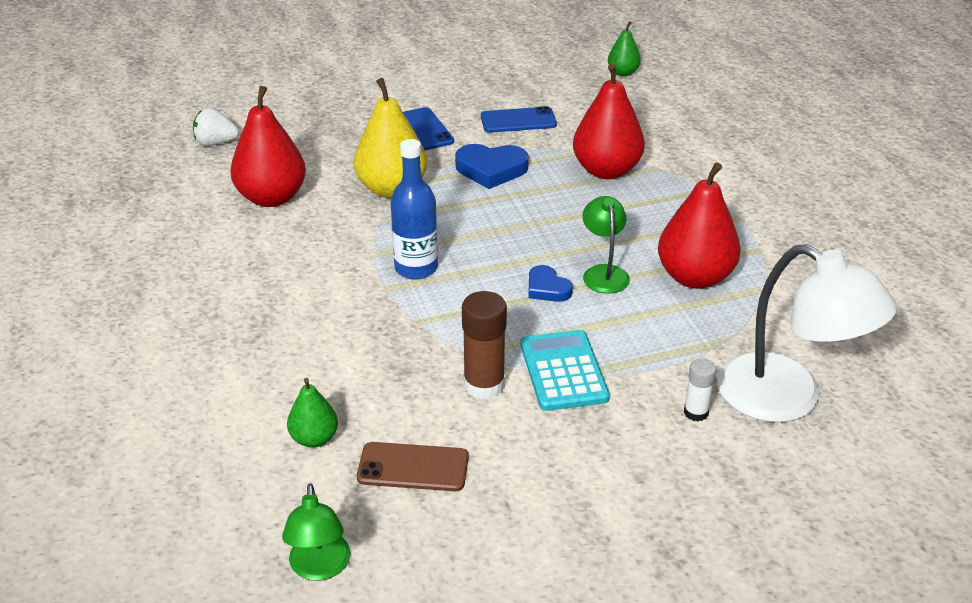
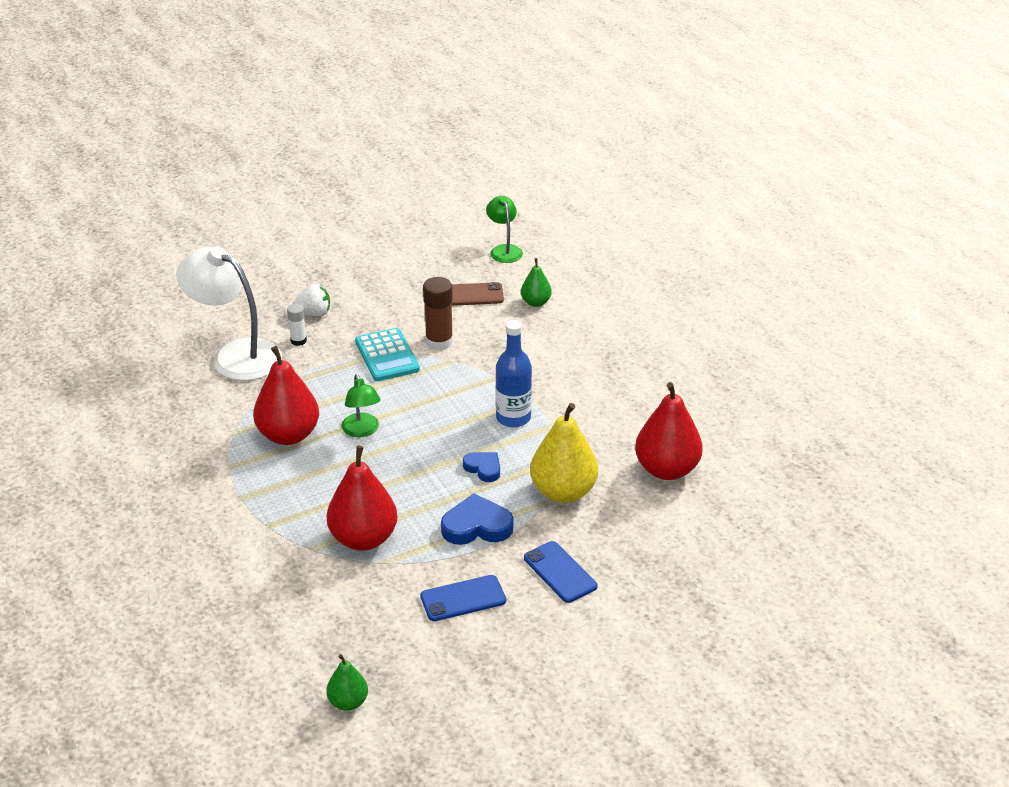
camera: 170 degrees right, 0 degrees up
white strawberry [193,107,239,146] -> white strawberry moved to [292,284,330,316]
blue heart [528,265,573,302] -> blue heart moved to [463,452,500,482]

